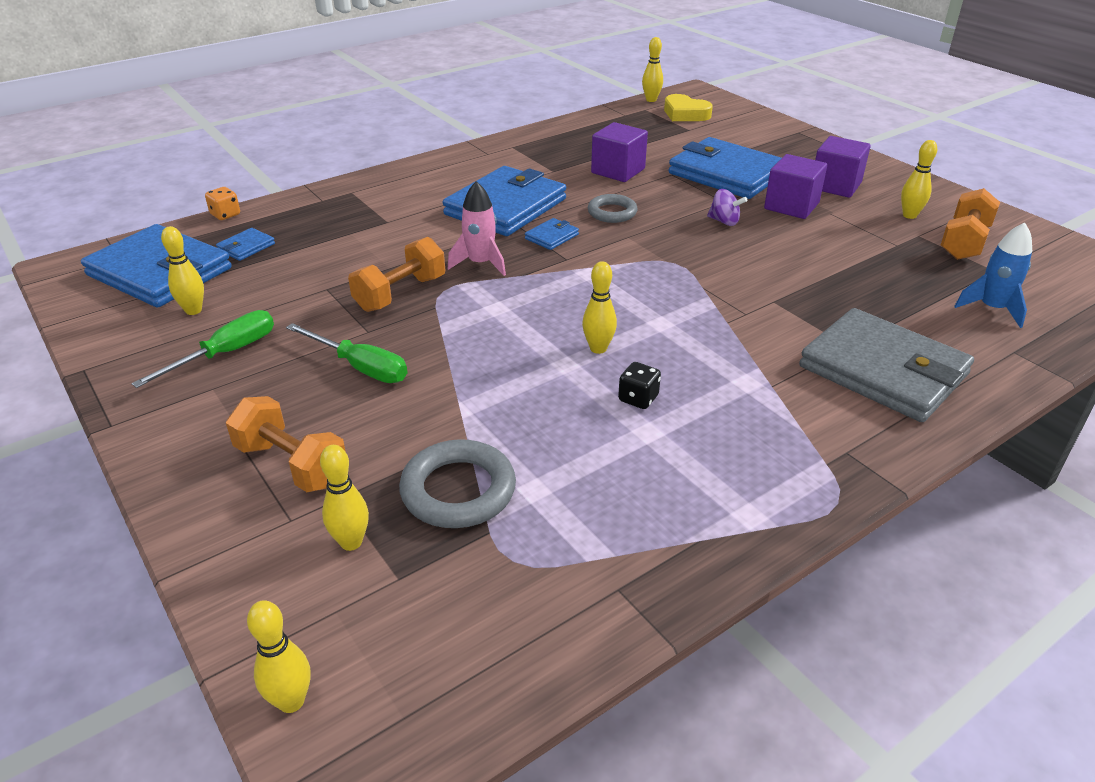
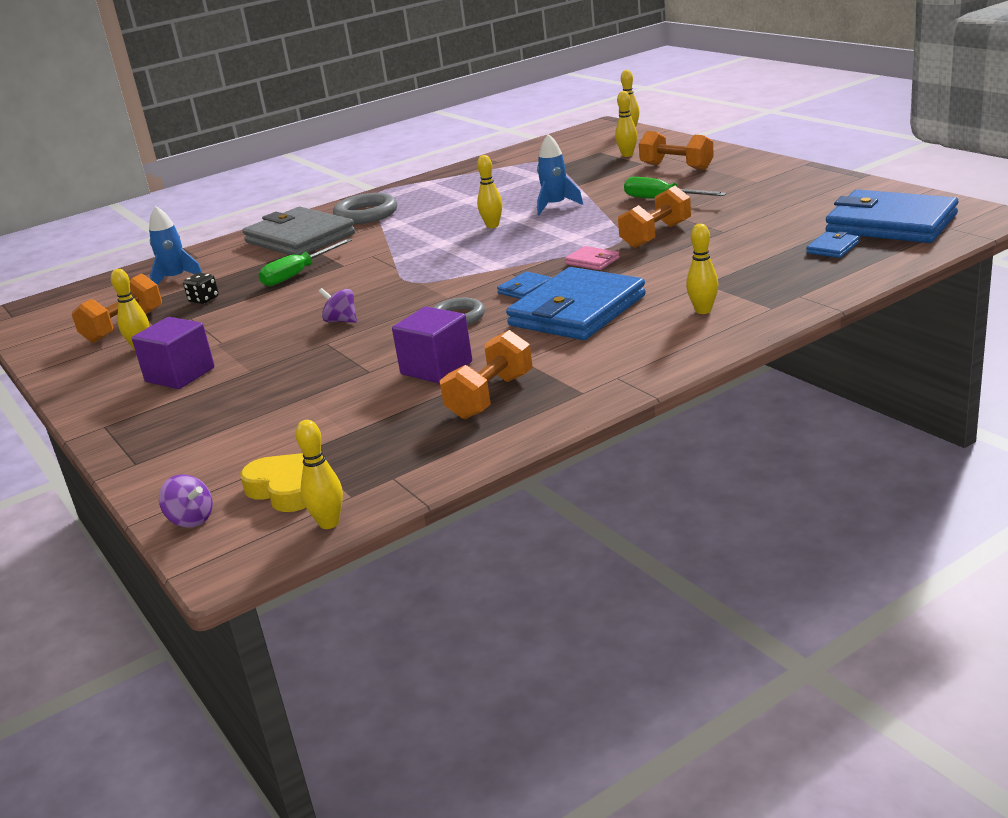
camera: 175 degrees left, 10 degrees down
green screwdriver [131,310,274,388] -> green screwdriver moved to [258,238,352,286]
yellow bowling pin [161,226,204,315] -> yellow bowling pin moved to [686,224,719,314]
orange dice [205,187,240,220] -> none
grey ring [399,439,516,528] -> grey ring moved to [333,193,397,224]
pink rocket [448,181,506,276] -> pink wallet [565,246,620,270]
black dice [618,362,661,409] -> black dice moved to [183,273,219,304]
blue wallet [668,137,781,199] -> none
purple cube [764,154,827,219] -> none
none -> purple spinning top [159,475,213,527]
none -> orange dumbbell [440,330,533,419]
none -> blue rocket [537,134,583,215]

